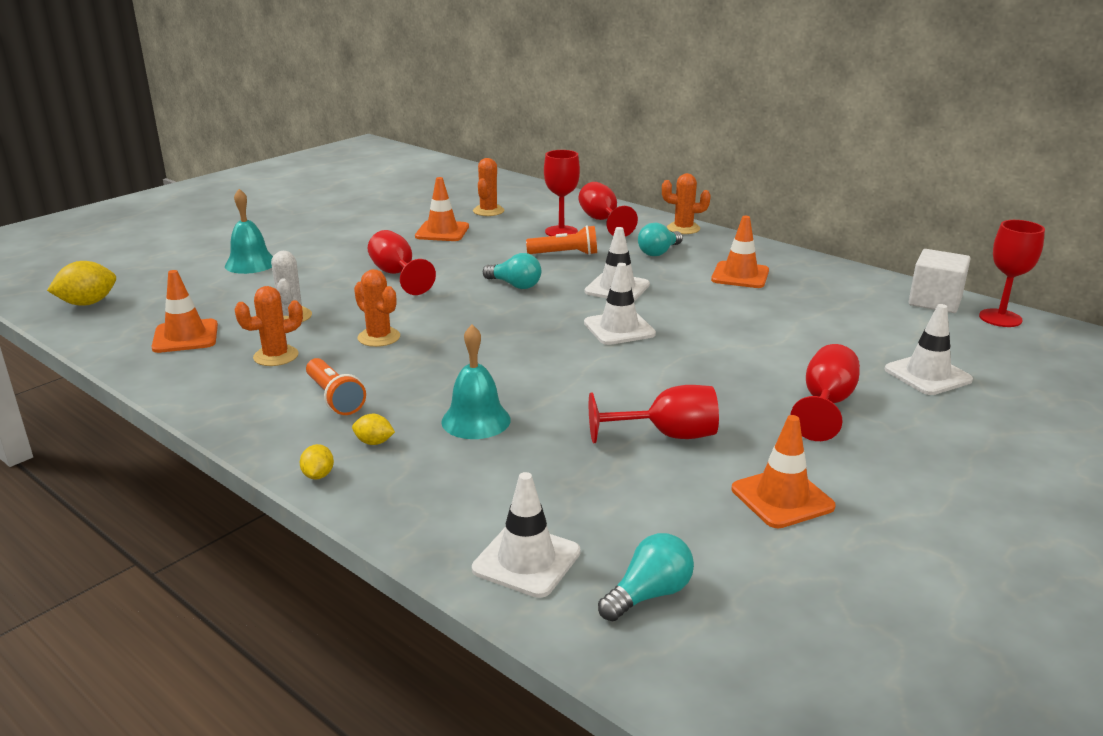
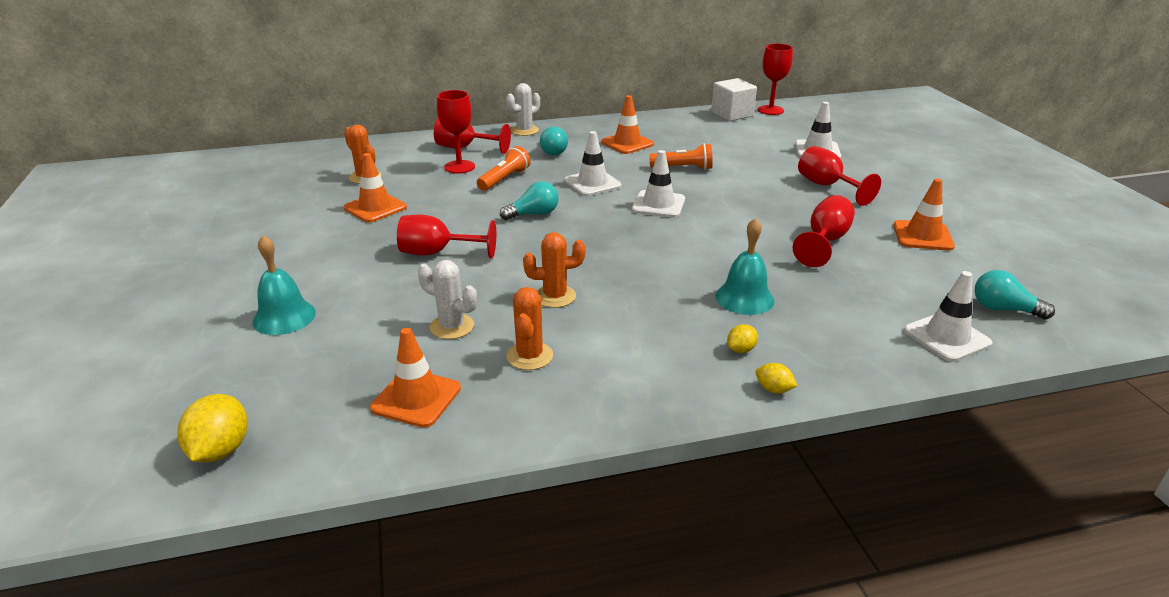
camera: 55 degrees left, 5 degrees up
orange flashlight [306,358,366,415] -> orange flashlight moved to [649,143,713,170]
turquoise light bulb [598,533,694,621] -> turquoise light bulb turned 60 degrees counterclockwise [975,270,1055,319]
orange cactus [662,173,711,234] -> white cactus [506,83,540,136]

